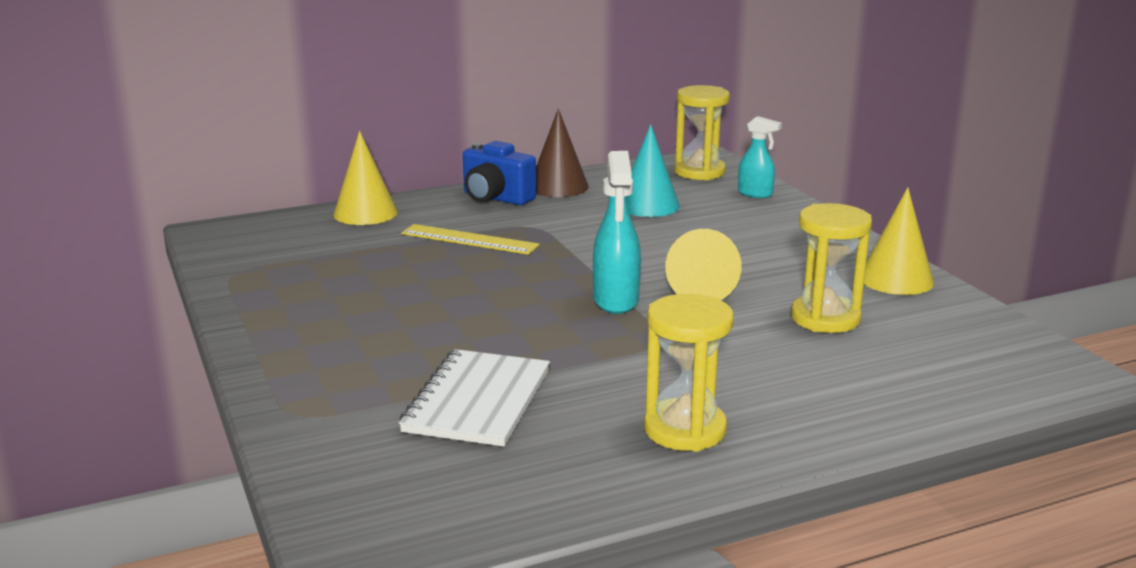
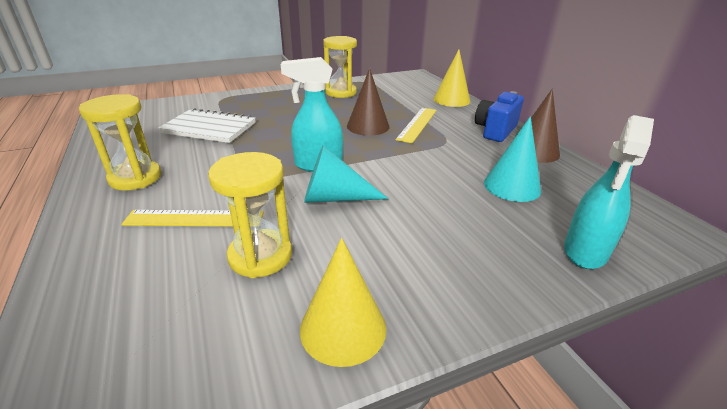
camera: 90 degrees right, 10 degrees up
yellow cone [665,229,741,300] -> turquoise cone [304,146,388,203]
yellow hourglass [674,85,730,180] -> yellow hourglass moved to [323,36,357,98]
turquoise spray bottle [738,116,782,198] -> turquoise spray bottle [564,115,654,269], size x1.58
none -> yellow ruler [121,210,264,226]
none -> brown cone [347,68,389,136]

